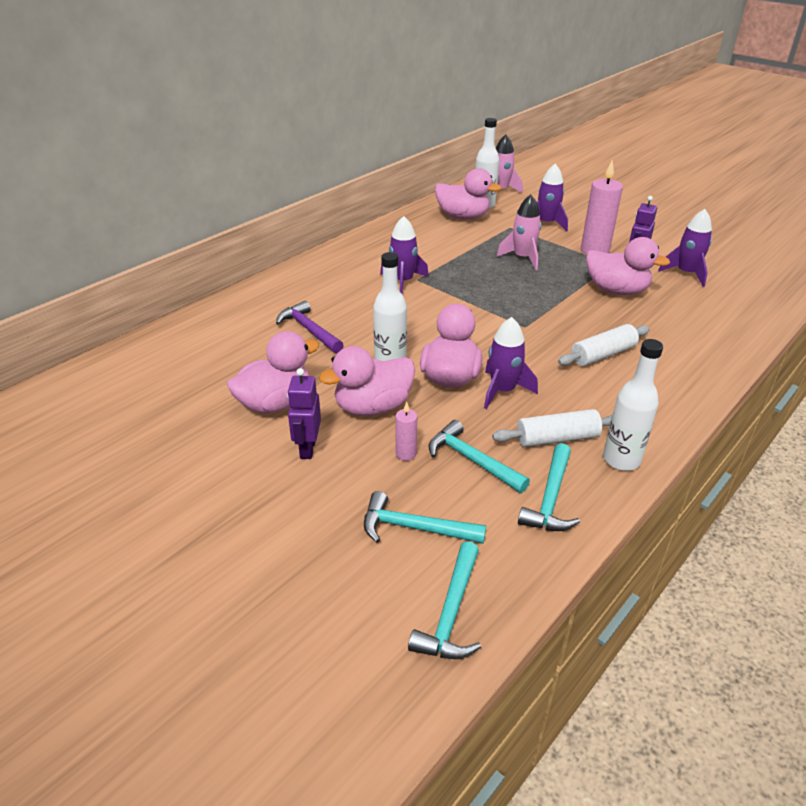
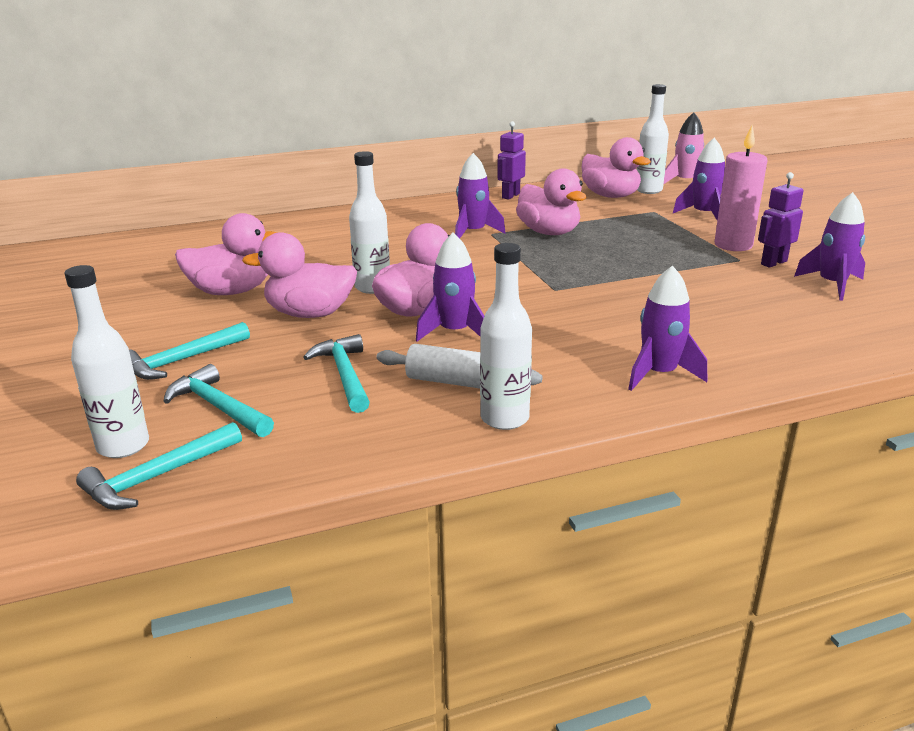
camera: 30 degrees right, 10 degrees down
purple hammer [276,301,343,353] -> none
purple robot [287,368,321,459] -> purple robot moved to [497,121,526,199]
pink candle [395,402,418,461] -> none
pink rocket [497,195,541,270] -> none
turquoise hammer [518,443,580,531] -> turquoise hammer moved to [129,322,250,380]
white rolling pin [558,324,650,366] -> none
pink duck [586,237,670,295] -> pink duck moved to [516,168,587,235]
none -> white bottle [64,265,149,458]
none -> purple rocket [628,265,707,391]

